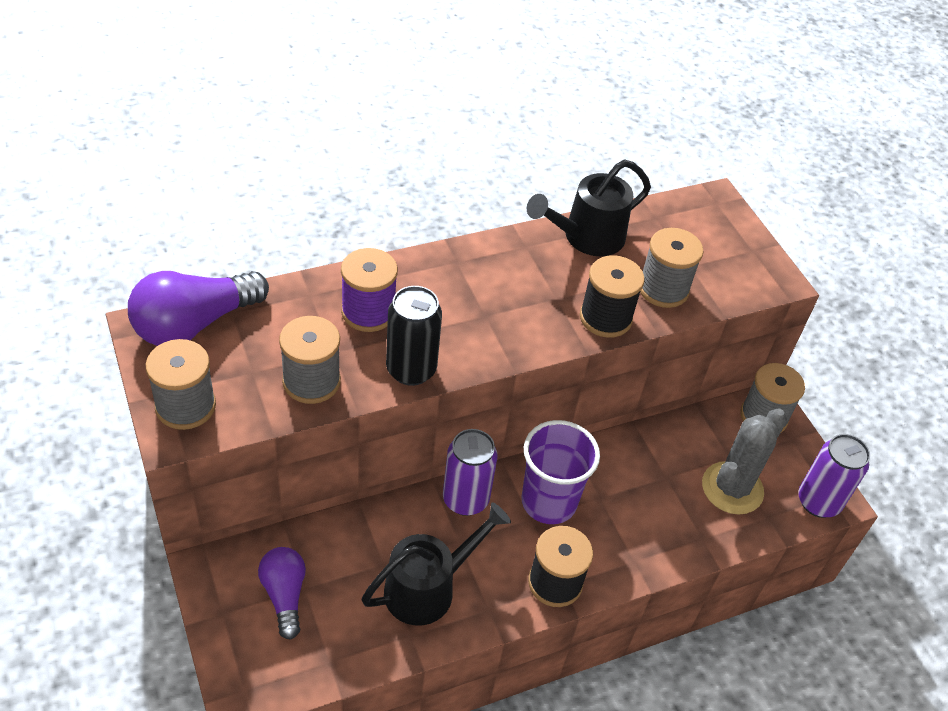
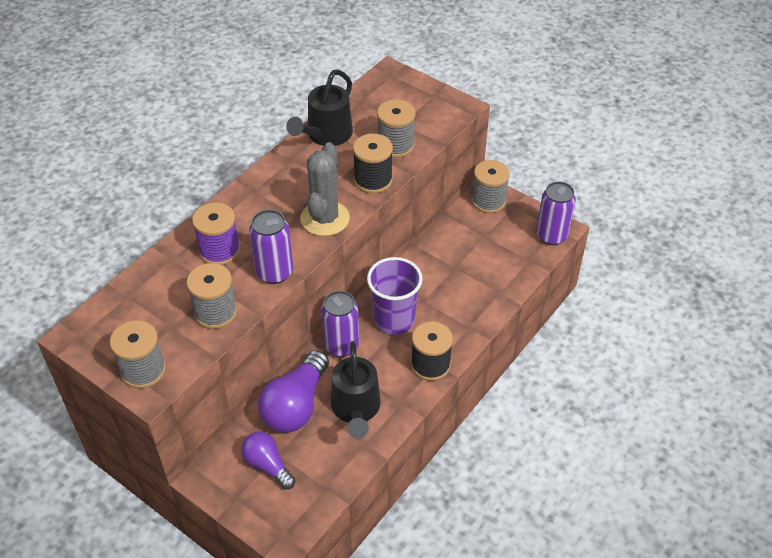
camera: 25 degrees left, 0 degrees up
purple light bulb [128,271,269,346] -> purple light bulb moved to [258,350,329,433]
black watering can [362,503,511,626] -> black watering can turned 150 degrees clockwise [331,341,381,439]
black can [386,286,442,386] -> purple can [249,209,293,284]
grey cactus [702,408,787,515] -> grey cactus moved to [300,142,350,236]

